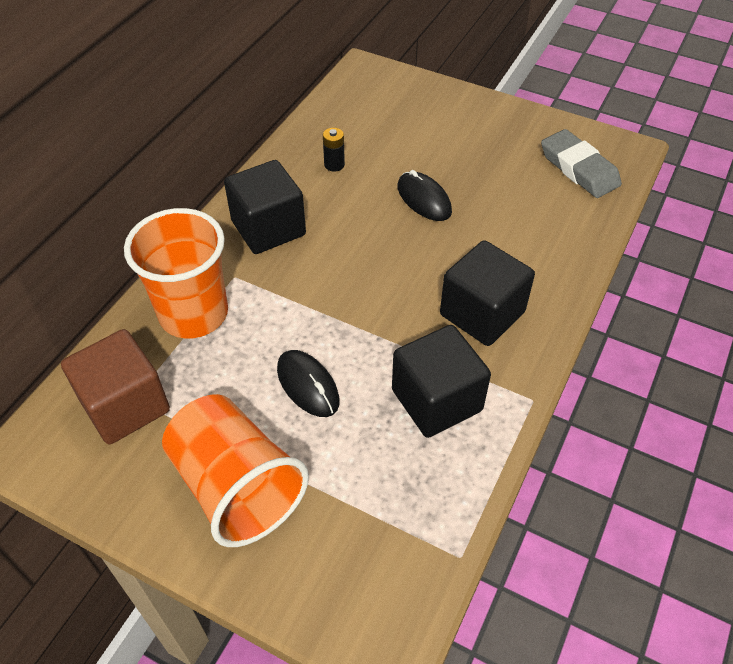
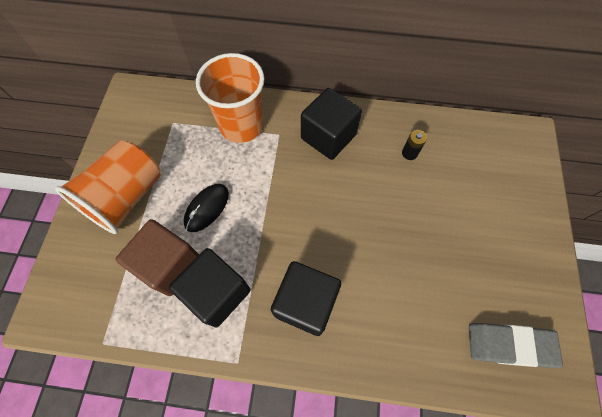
camera: 70 degrees right, 15 degrees up
brown cube [61,329,170,444] -> brown cube moved to [116,219,199,296]
black mouse [397,170,452,221] -> none
grey eraser [541,129,622,198] -> grey eraser turned 60 degrees clockwise [469,323,563,368]

